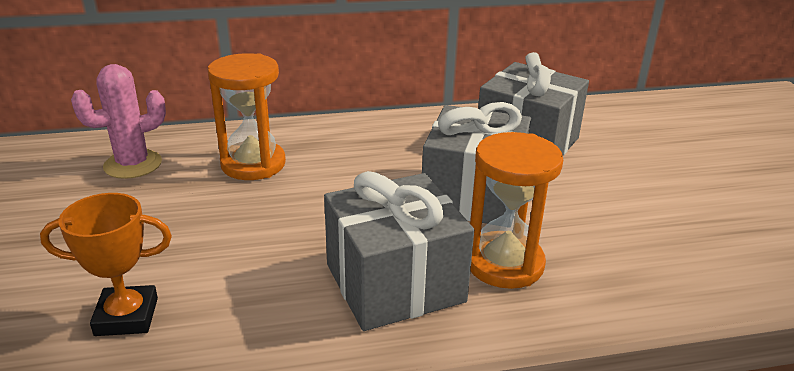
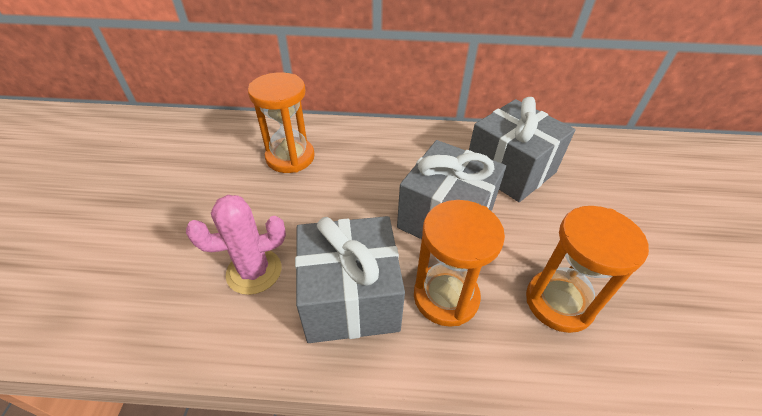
camera: 15 degrees right, 15 degrees up
orange trophy [40,193,172,336] -> none
pink cactus [71,64,166,179] -> pink cactus moved to [186,195,286,295]
none -> orange hourglass [526,206,649,333]

